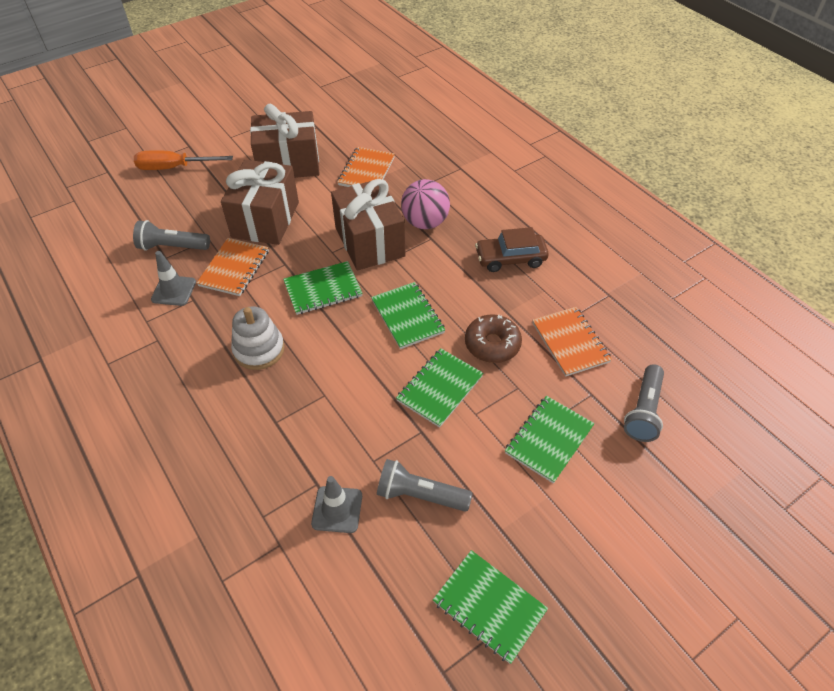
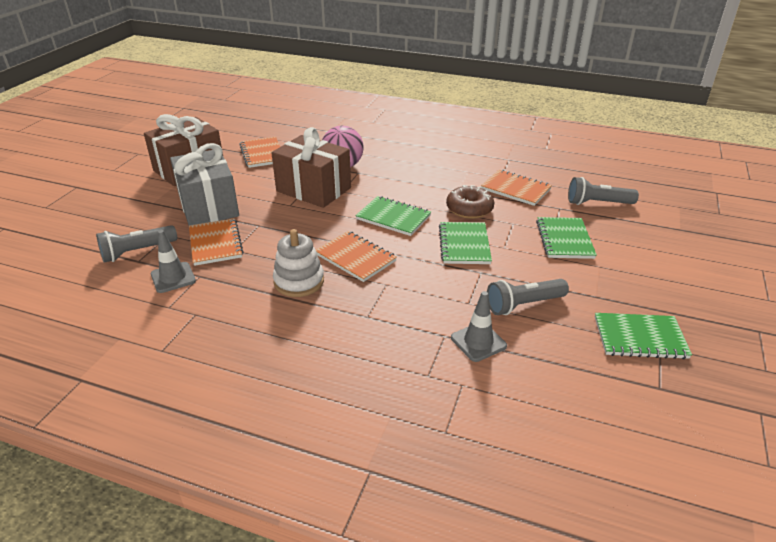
camera: 35 degrees left, 15 degrees down
orange screwdriver [134,150,233,170] -> none
brown gift [221,160,299,245] -> grey gift [170,143,239,225]
green notebook [283,261,363,315] -> none
brown car [475,227,549,272] -> none
grey flashlight [624,364,664,442] -> grey flashlight turned 105 degrees clockwise [568,177,639,205]
none -> orange notebook [316,231,397,282]

